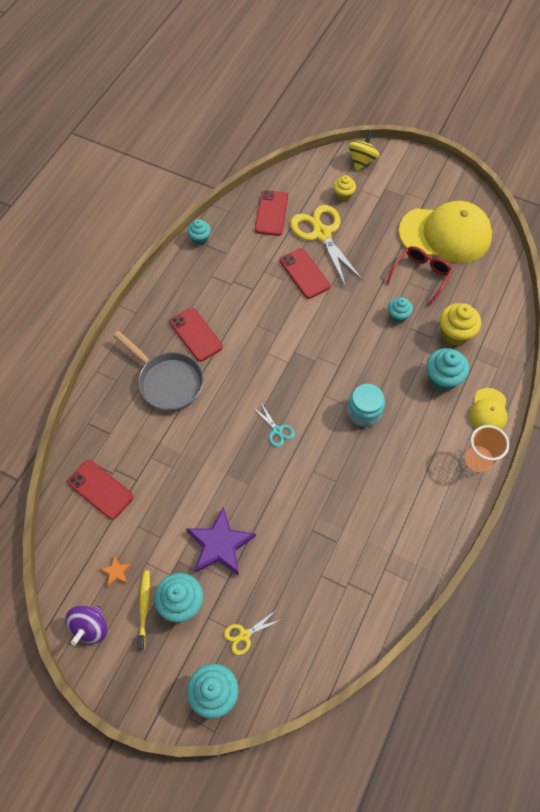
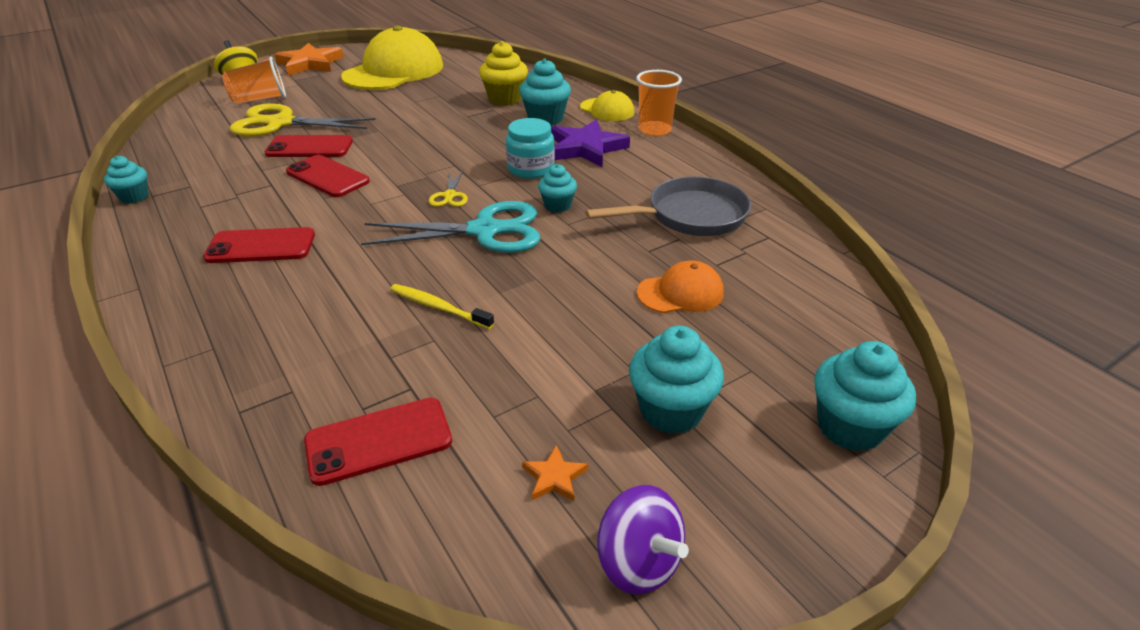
camera: 60 degrees left, 25 degrees down
grey pan [113,331,203,411] -> grey pan moved to [585,176,751,236]
yellow toothbrush [137,570,150,650] -> yellow toothbrush moved to [390,284,494,329]
purple star [186,507,256,576] -> purple star moved to [551,120,630,167]
yellow scissors [224,611,283,655] -> yellow scissors moved to [428,171,468,207]
turquoise scissors [254,401,295,447] -> turquoise scissors [361,201,540,253], size x2.18
red phone [255,190,288,236] -> red phone moved to [286,155,370,197]
yellow cupcake [333,175,356,201] -> orange cup [222,56,286,104]
red glasses [386,246,452,307] -> none
turquoise cupcake [388,297,413,323] -> turquoise cupcake moved to [538,164,577,213]
none -> orange star [274,43,344,76]
none -> orange cap [637,260,724,313]

